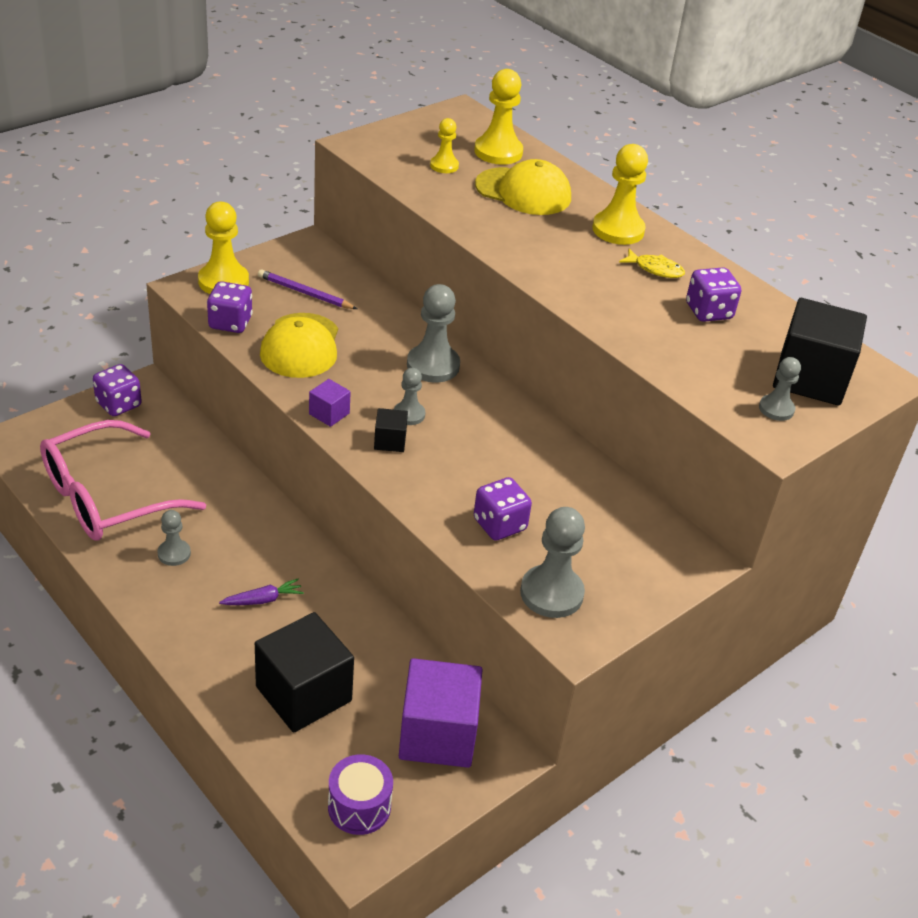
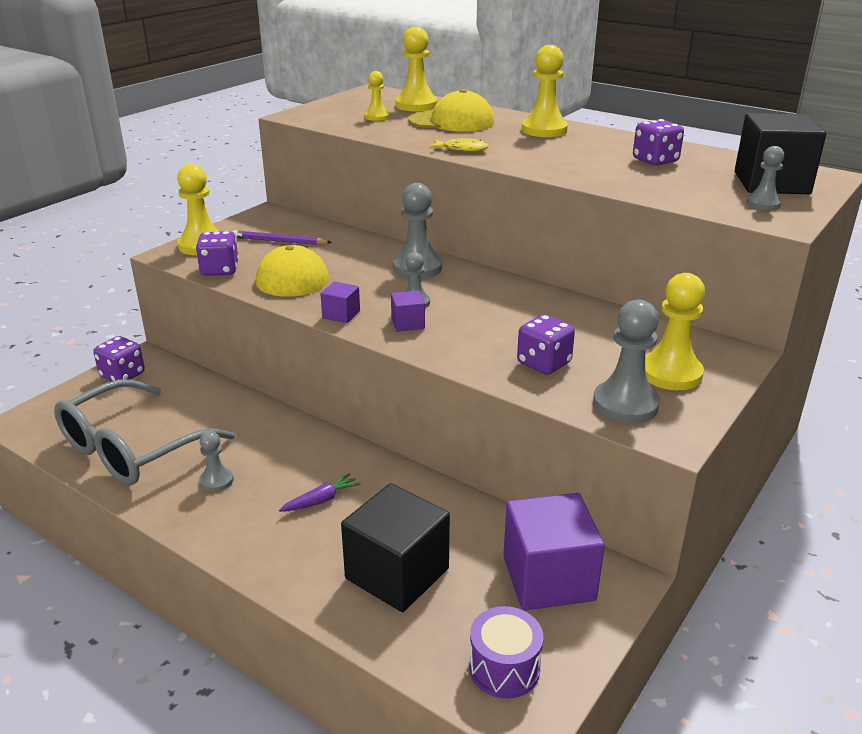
camera: 10 degrees left, 10 degrees down
pink glasses [40,420,206,540] -> grey glasses [54,379,235,485]
black cube [374,408,408,452] -> purple cube [391,291,425,332]
yellow fish [619,249,685,278] -> yellow fish moved to [429,138,489,152]
none -> yellow pawn [645,273,705,390]

